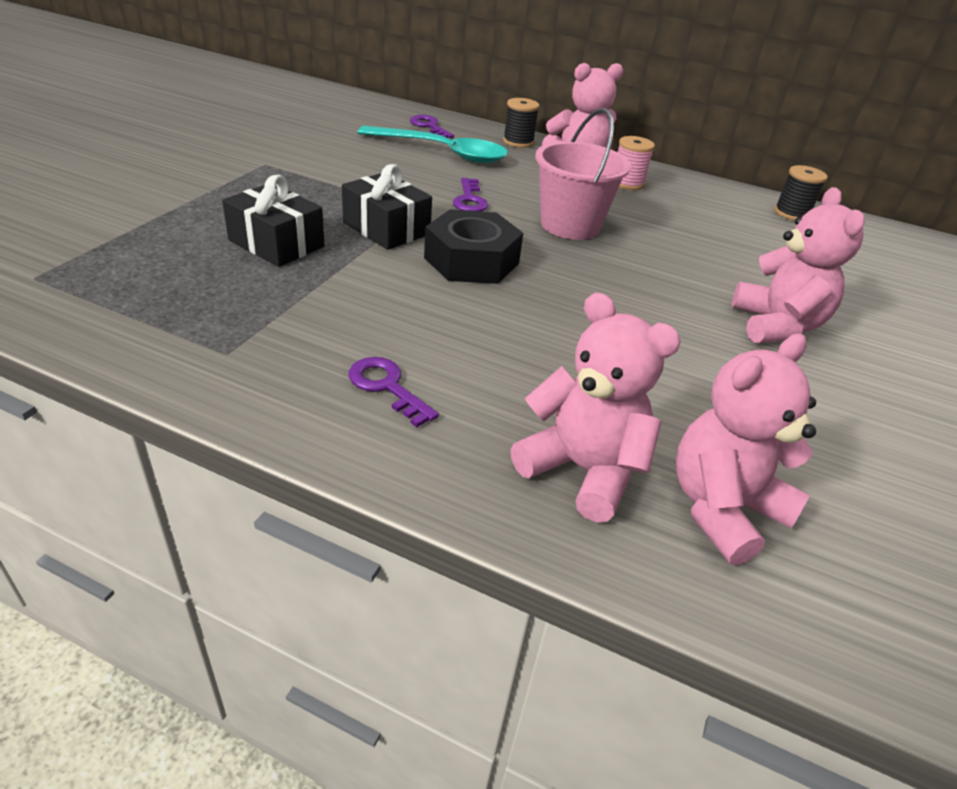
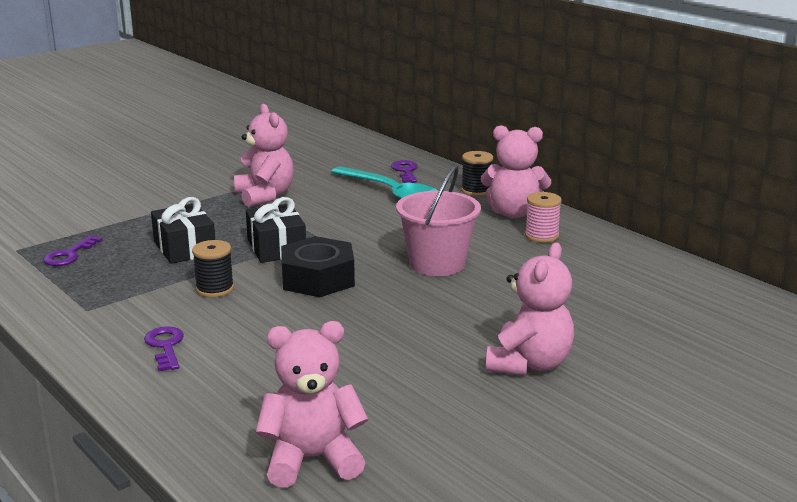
camera: 30 degrees right, 15 degrees down
purple key [453,178,488,211] -> purple key moved to [43,235,102,266]
pink teddy bear [511,292,681,523] -> pink teddy bear moved to [234,104,294,207]
black spool [774,165,828,221] -> black spool moved to [192,240,234,297]

